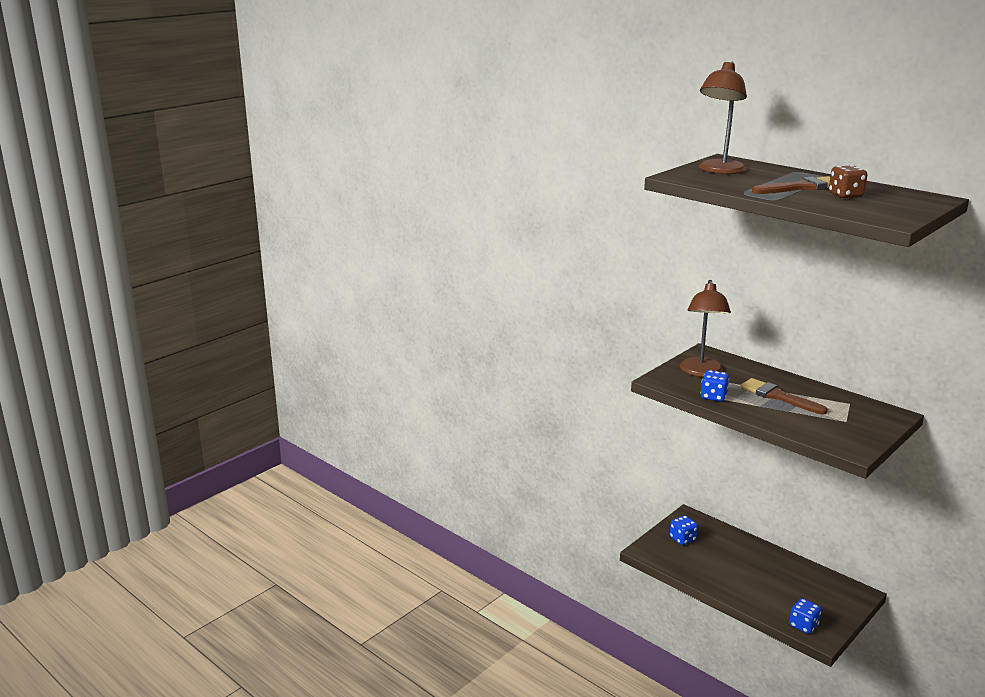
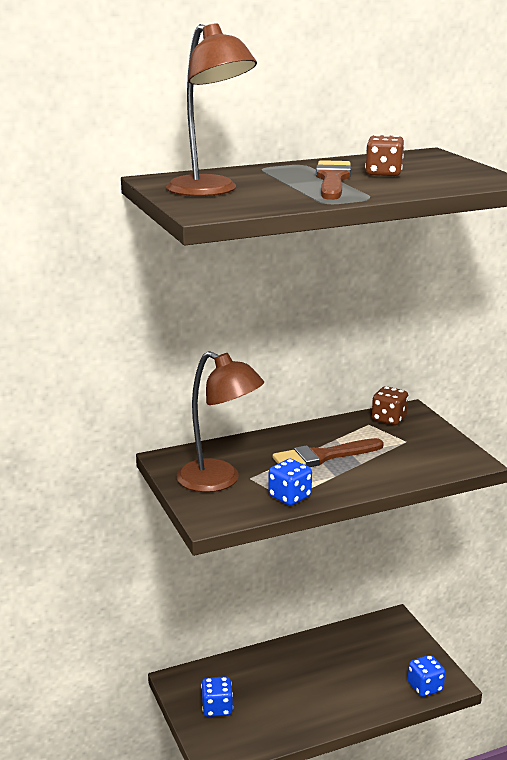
camera: 65 degrees left, 0 degrees up
none -> brown dice [372,386,408,425]

